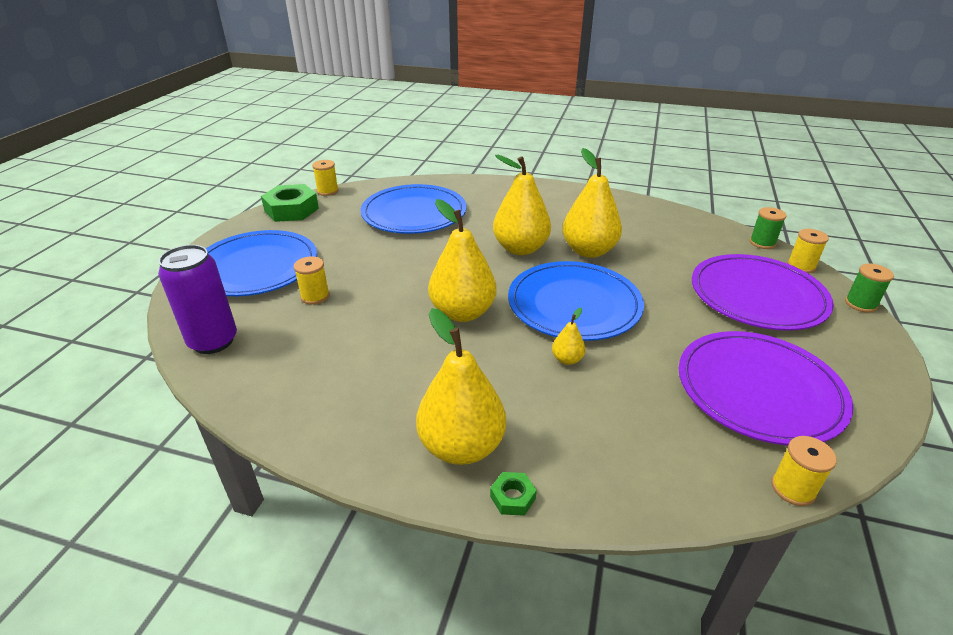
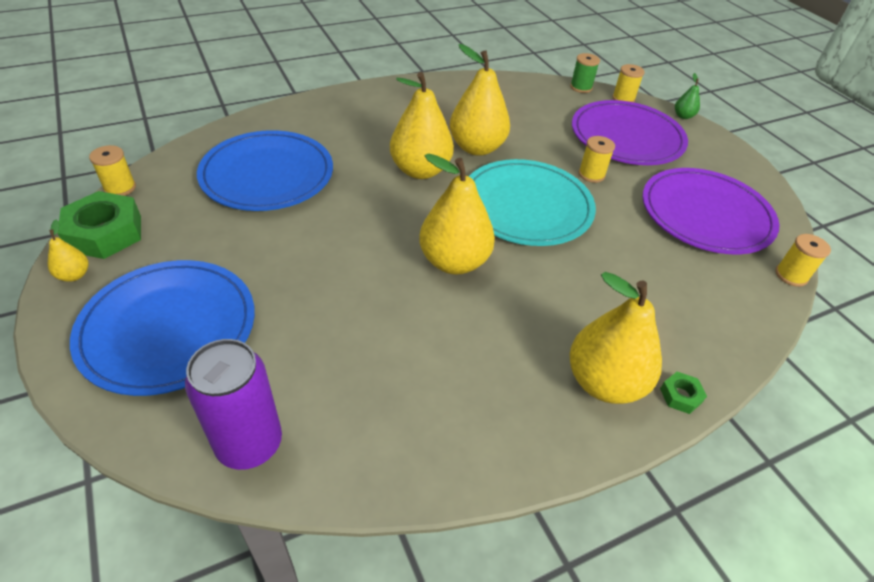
camera: 45 degrees left, 10 degrees up
yellow spool [294,256,330,305] -> yellow spool moved to [578,136,615,183]
blue plate [508,261,644,341] -> turquoise plate [469,159,596,246]
yellow pear [552,308,586,365] -> yellow pear moved to [48,220,88,282]
green spool [845,263,894,313] -> green pear [675,73,700,119]

